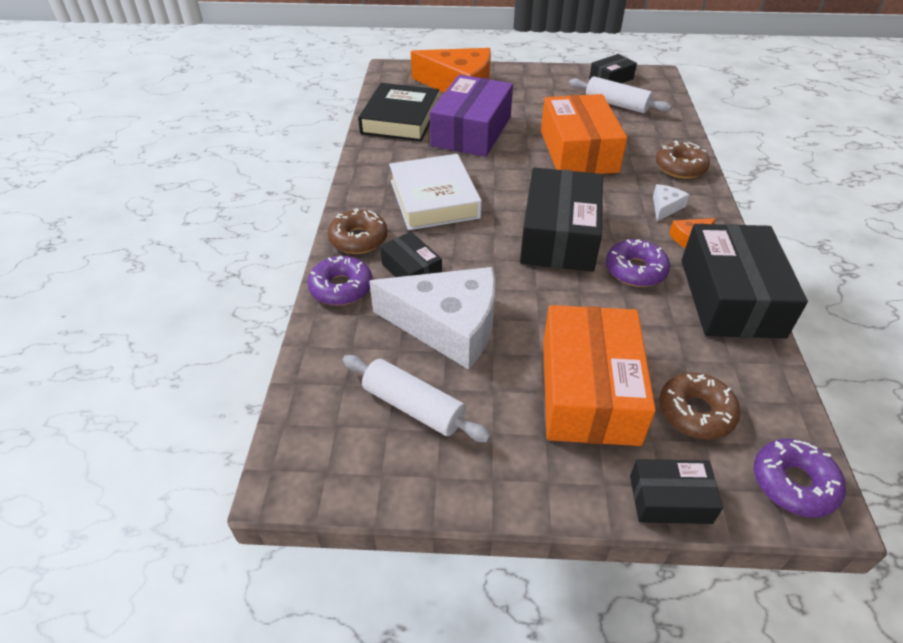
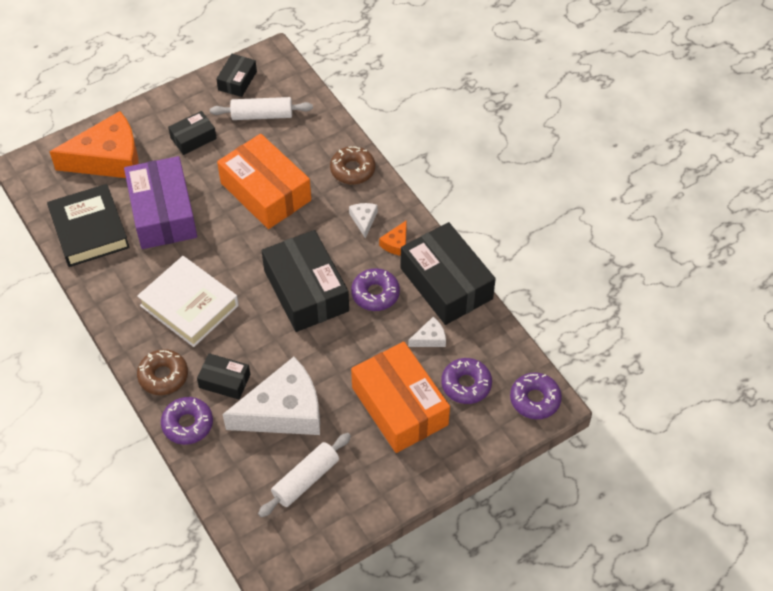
camera: 35 degrees left, 10 degrees up
white rolling pin [343,355,491,442] -> white rolling pin turned 45 degrees counterclockwise [258,433,351,517]
black box [630,459,723,524] -> black box moved to [168,111,217,155]
brown donut [659,372,740,440] -> purple donut [441,358,492,404]
none -> white cheese [408,317,446,347]

